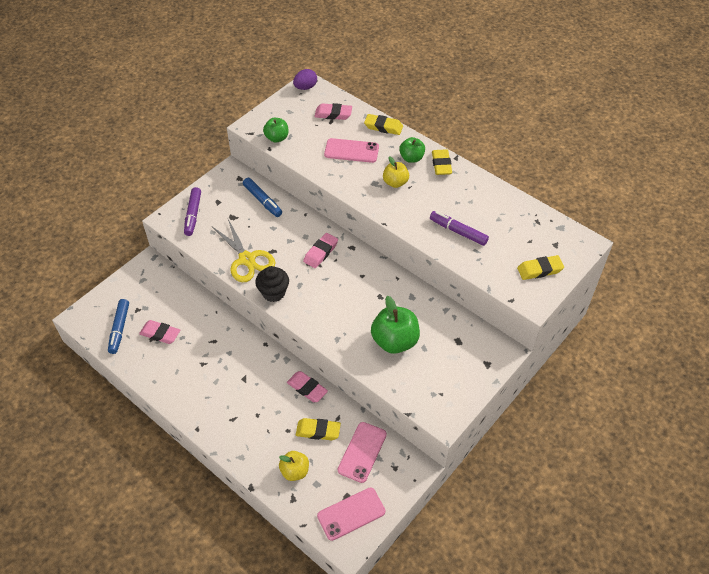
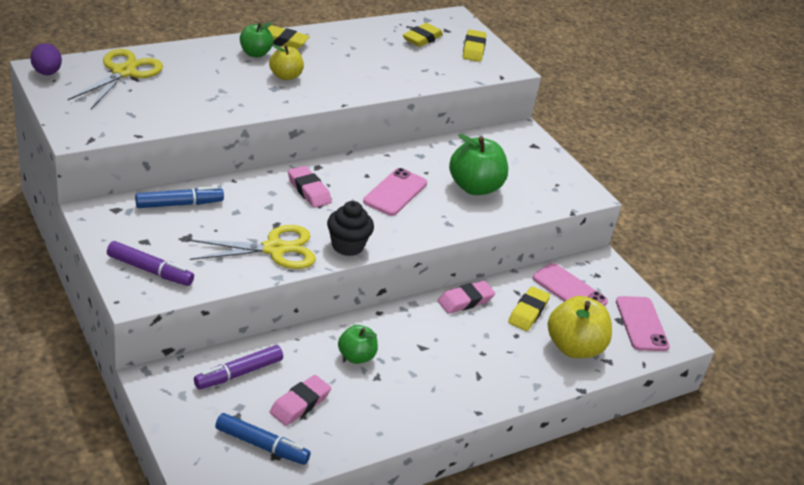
camera: 75 degrees left, 15 degrees down
green apple [263,118,289,143] -> green apple moved to [338,325,378,364]
yellow apple [279,451,309,481] -> yellow apple [548,296,612,358], size x1.68
pink eraser [314,103,352,120] -> yellow scissors [68,49,163,109]
pink phone [324,138,379,163] -> pink phone moved to [363,168,427,216]
yellow eraser [364,114,403,135] -> yellow eraser moved to [403,23,443,47]
purple marker [430,211,489,246] -> purple marker moved to [194,345,283,389]

